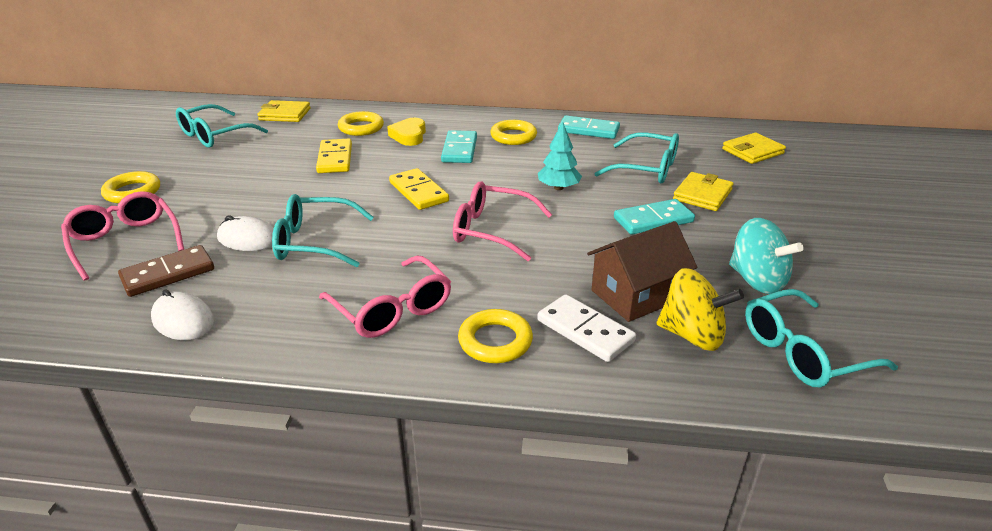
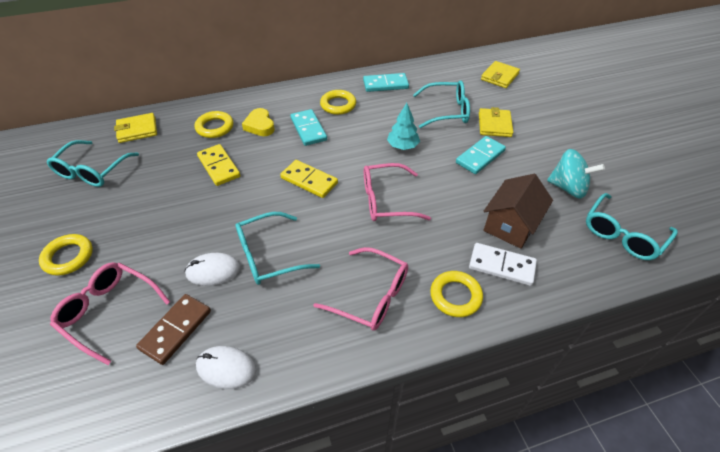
camera: 25 degrees left, 15 degrees up
yellow spinning top [657,268,744,351] -> none

